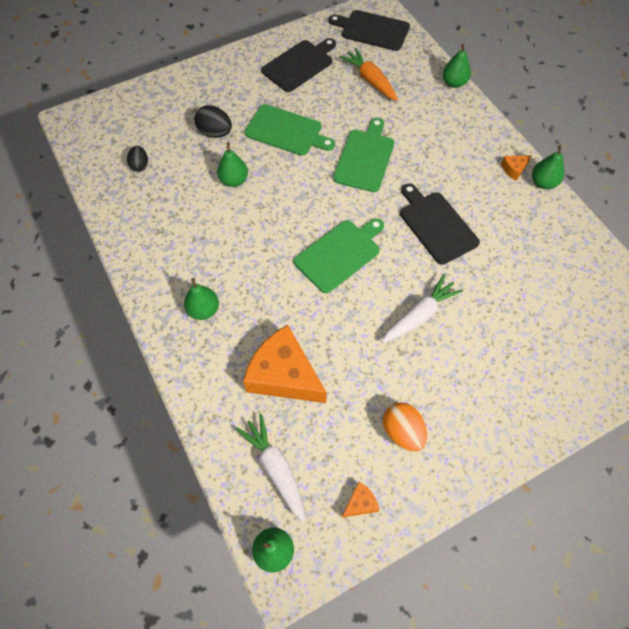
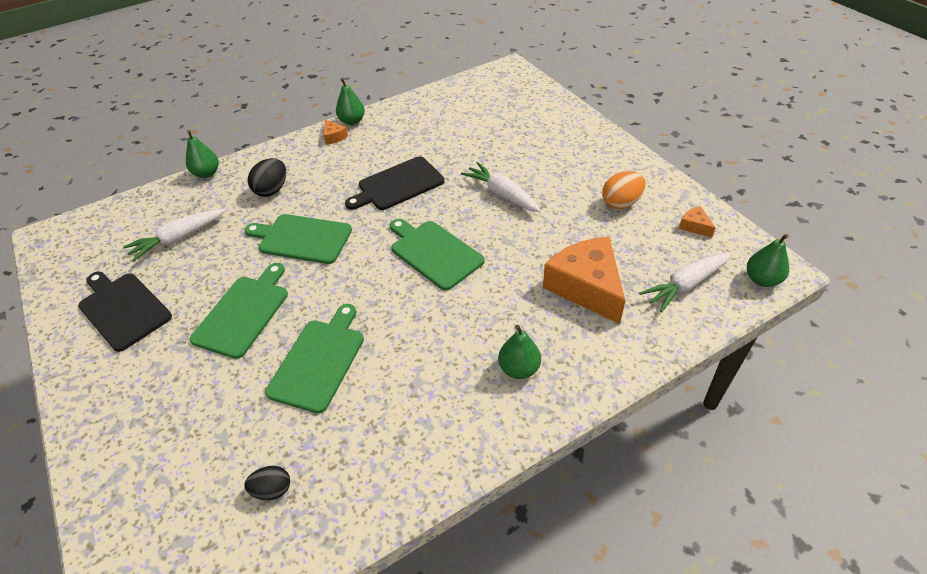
camera: 90 degrees left, 15 degrees down
black egg [194,105,232,138] -> black egg moved to [248,158,286,197]
green pear [217,142,248,187] -> green cutting board [265,304,364,413]
orange cheese [243,325,327,403] -> orange cheese turned 120 degrees clockwise [543,237,625,324]
black cutting board [328,10,410,51] -> none
orange carrot [340,48,398,101] -> white carrot [123,208,226,262]

